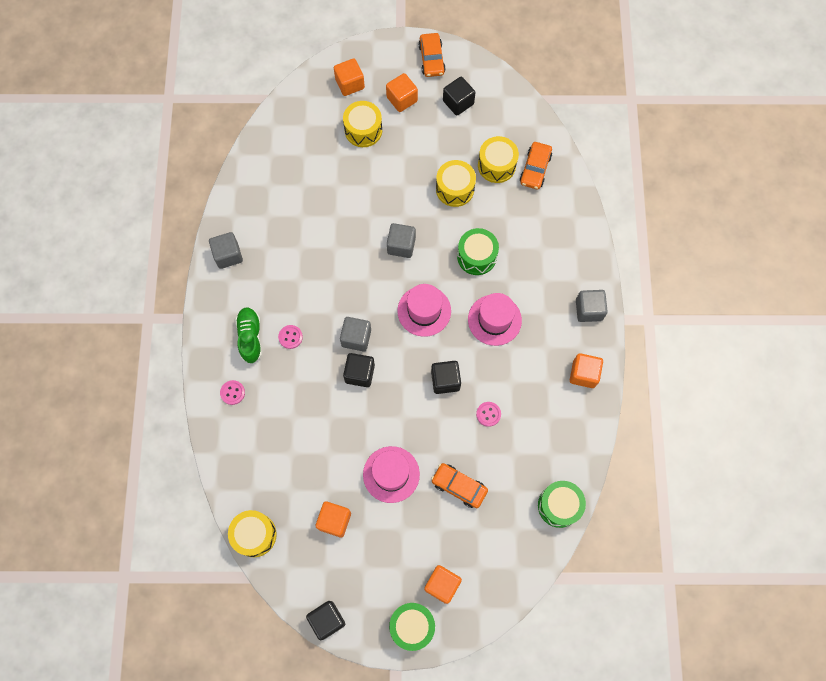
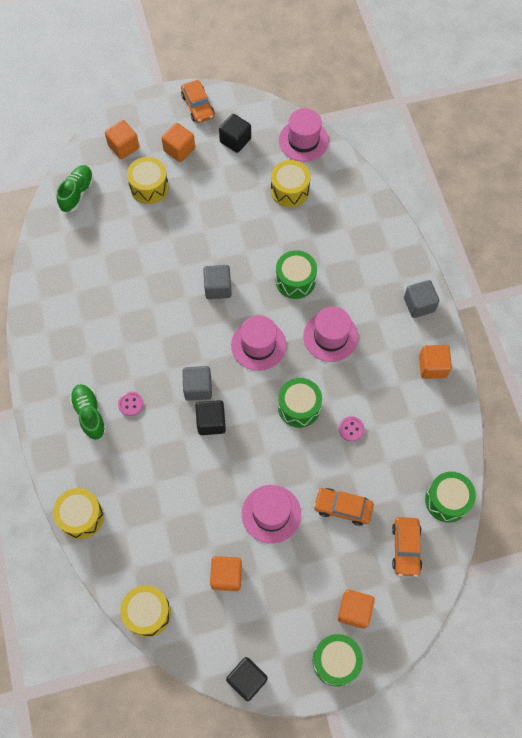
camera: 15 degrees left, 5 degrees down
grey cube [209,232,243,269] -> none
pink button [220,380,245,405] -> none
black cube [431,361,461,394] -> green drum [278,378,322,428]
yellow drum [436,160,476,207] -> yellow drum moved to [53,488,104,539]
orange car [520,142,552,190] -> orange car moved to [392,517,422,577]
none -> green shoe [57,165,94,213]
none -> pink hat [279,108,329,162]

